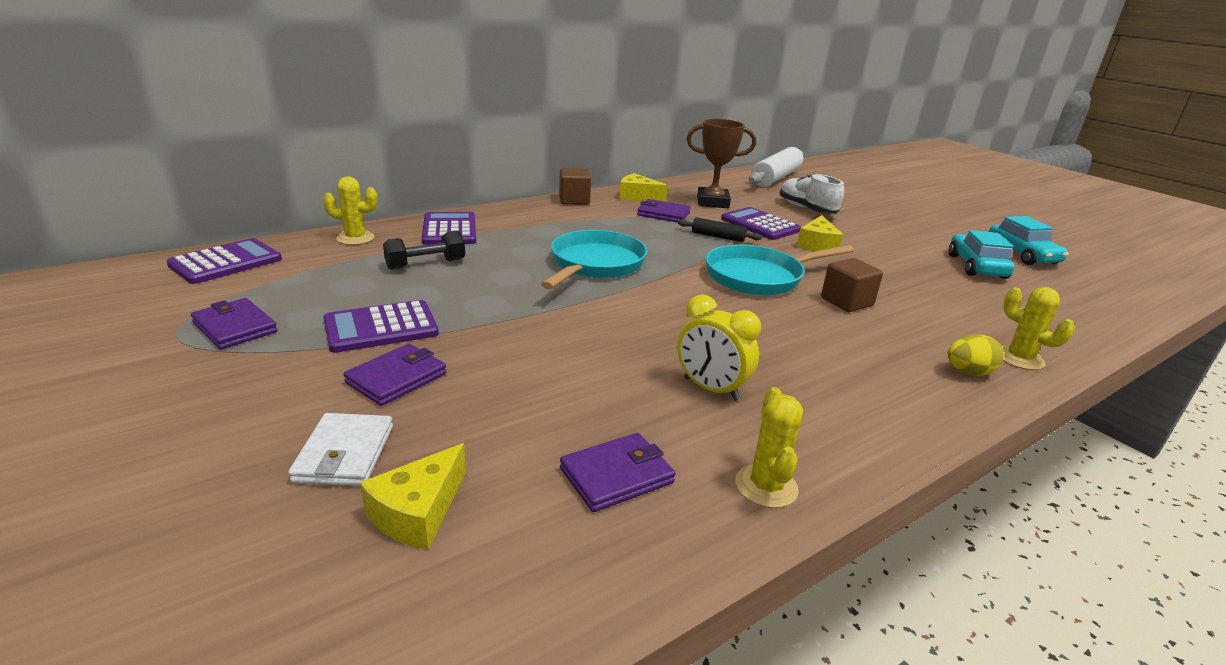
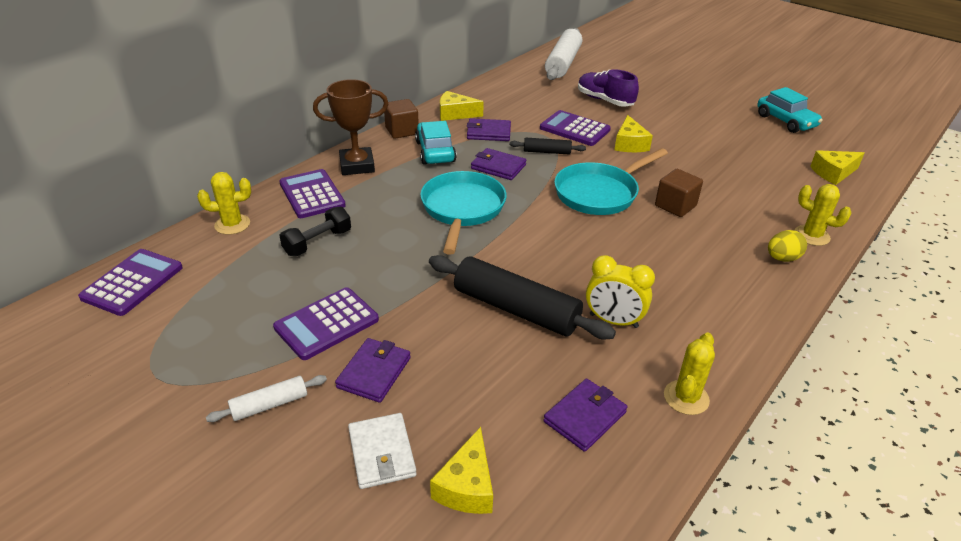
camera: 15 degrees left, 10 degrees up
purple wallet [191,298,277,349] -> purple wallet moved to [471,148,526,180]
brown trophy [687,119,756,208] -> brown trophy moved to [313,79,389,175]
yellow cactus [735,387,803,508] -> yellow cactus turned 45 degrees clockwise [664,333,715,415]
white shoe [780,174,844,214] -> purple shoe [578,69,639,107]
turquoise car [948,230,1014,279] -> turquoise car moved to [415,121,457,165]
none -> white rolling pin [206,375,327,422]
none -> black rolling pin [429,255,616,339]
none -> yellow cheese [810,150,864,185]

